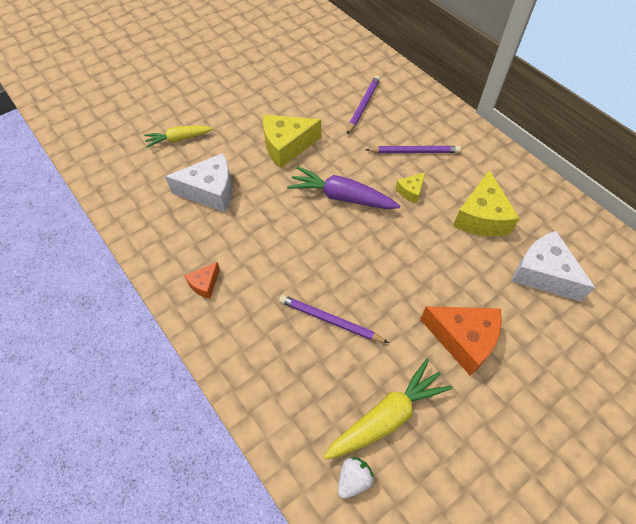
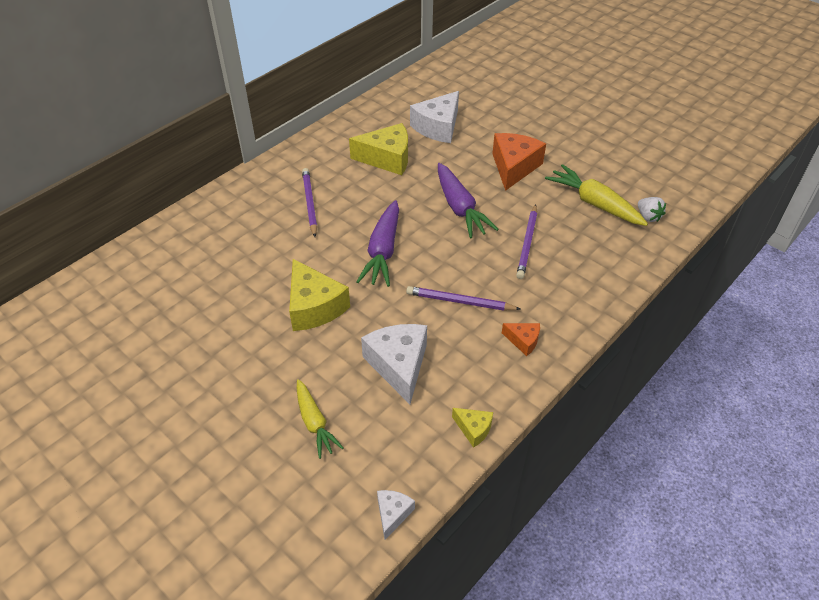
camera: 100 degrees left, 10 degrees down
white strawberry [338,457,374,498] -> white strawberry turned 150 degrees counterclockwise [638,197,666,222]
purple pencil [347,75,380,134] -> purple pencil moved to [406,286,520,311]
yellow cheese [396,173,425,203] -> yellow cheese moved to [452,408,493,448]
none -> white cheese [377,490,415,540]
none -> purple carrot [438,163,499,238]

